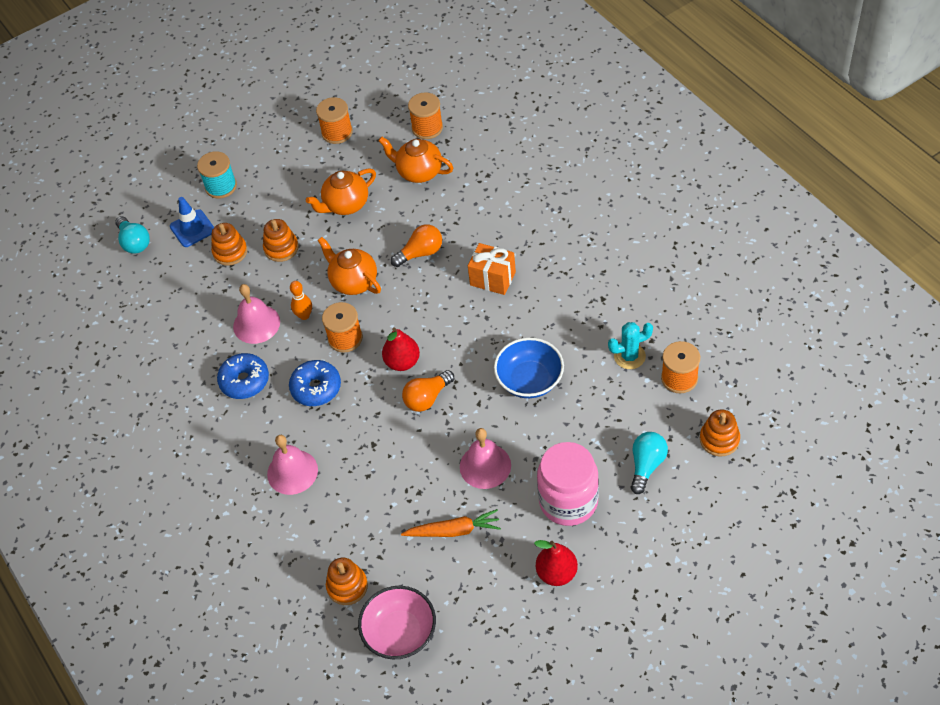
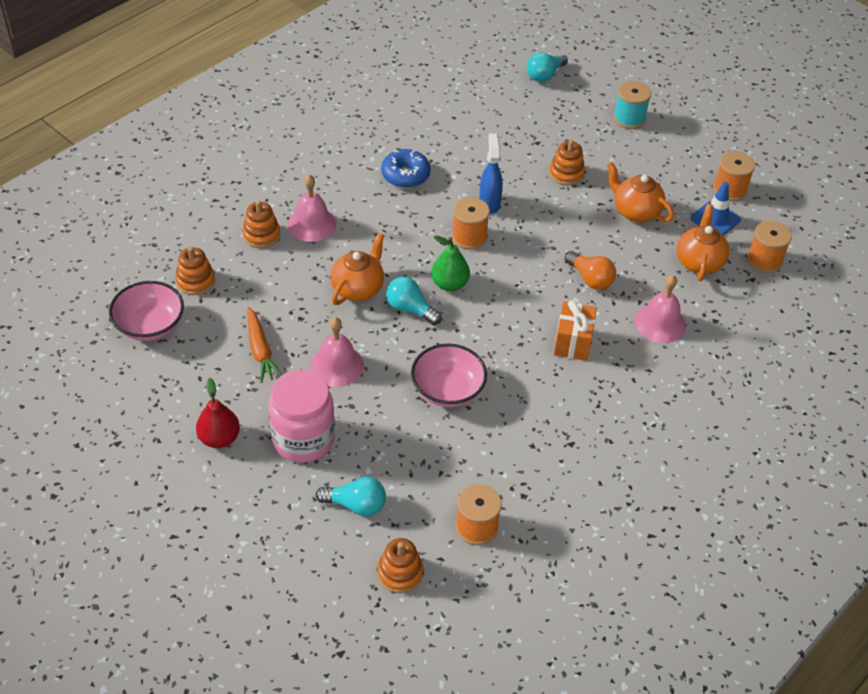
camera: 70 degrees right, 5 degrees down
blue traffic cone [170,197,214,247] -> blue traffic cone moved to [691,182,741,236]
orange stacking toy [212,223,247,266] -> orange stacking toy moved to [242,201,280,248]
pink bell [233,284,280,344] -> pink bell moved to [635,275,686,343]
blue donut [289,360,341,406] -> none
orange bowling pin [290,281,312,320] -> blue spray bottle [479,134,503,214]
orange teapot [318,237,381,295] -> orange teapot moved to [330,233,385,305]
red pear [382,327,420,371] -> green pear [431,236,470,291]
orange light bulb [402,370,454,412] -> turquoise light bulb [386,277,442,325]
blue bowl [494,337,564,398] -> pink bowl [411,344,487,407]
turquoise cactus [608,322,653,369] -> none

